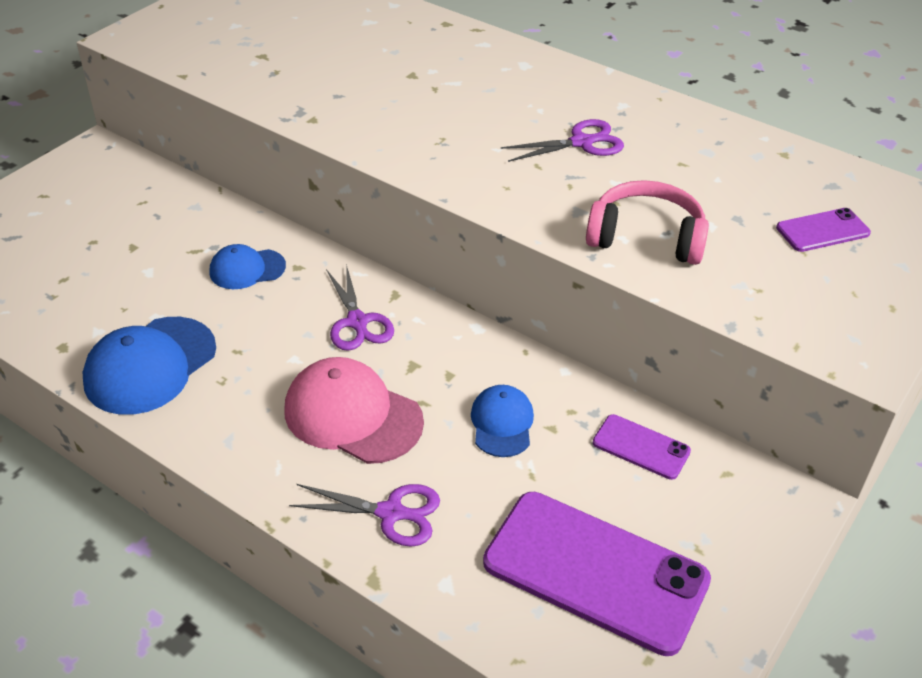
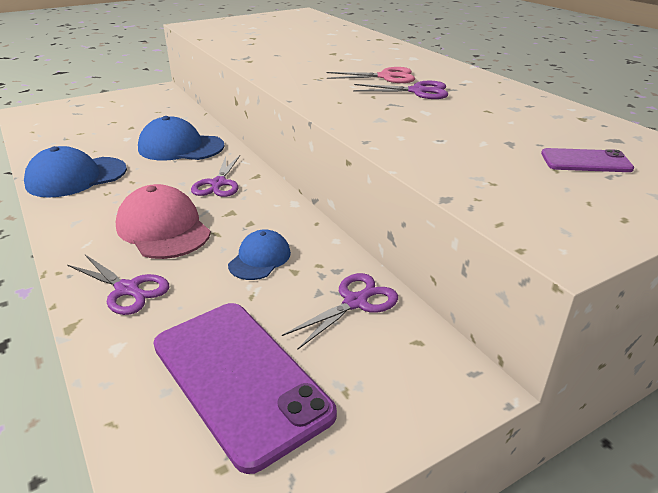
camera: 25 degrees right, 10 degrees down
blue cap [210,244,286,289] -> blue cap [138,116,225,161], size x1.68
pink headphones [586,180,709,265] -> none
purple phone [593,414,691,480] -> purple scissors [282,273,398,350]
none -> pink scissors [326,67,415,83]

